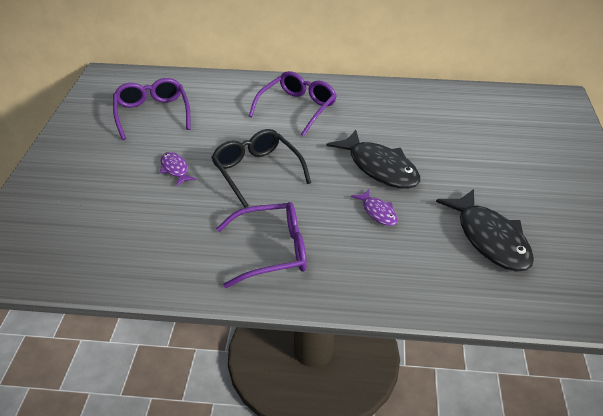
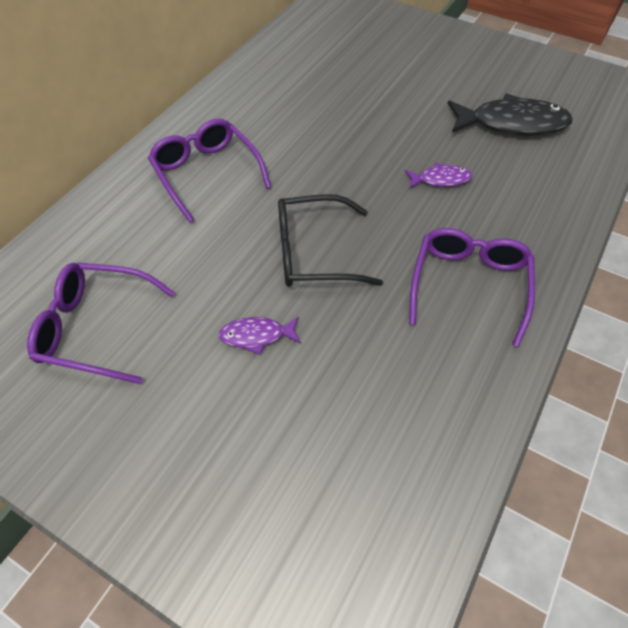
camera: 65 degrees left, 15 degrees up
black fish [327,130,420,189] -> none

